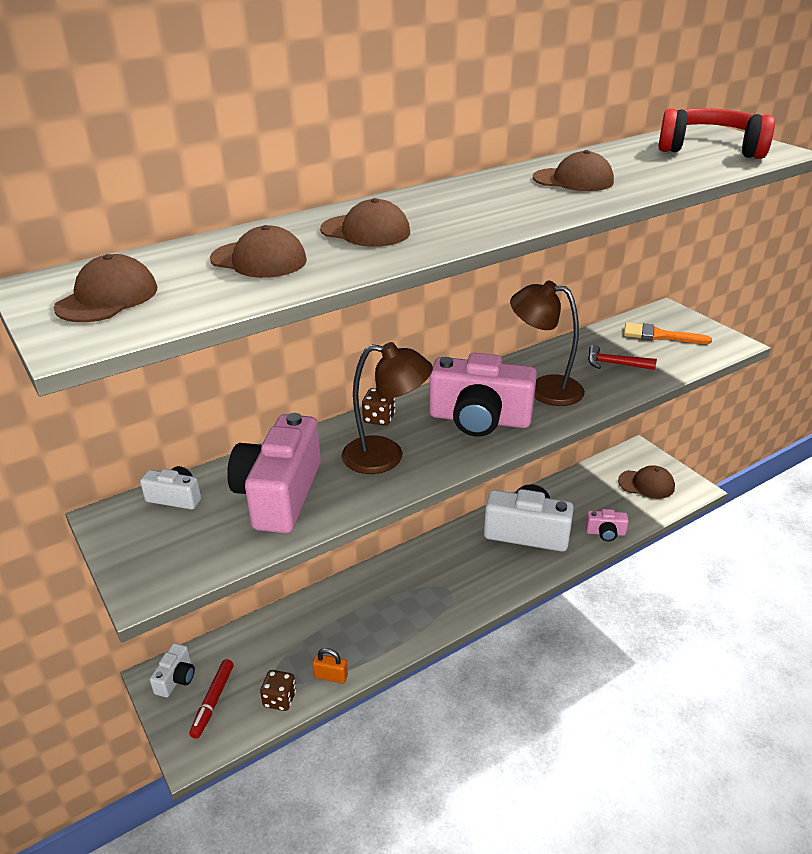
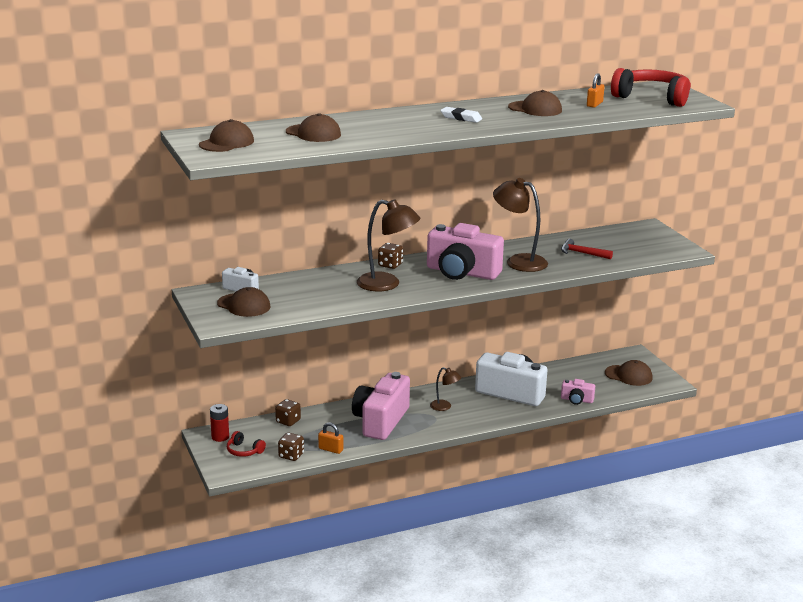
camera: 10 degrees right, 10 degrees down
white camera [150,643,195,697] -> red battery [210,404,229,442]
red marker [189,659,234,739] -> red headphones [227,431,266,457]
pink camera [227,413,321,533] -> pink camera moved to [352,372,410,440]
brown cap [320,198,410,247] -> brown cap moved to [217,287,270,317]
orange brush [624,323,712,344] -> none
none -> brown dice [275,399,301,426]
none -> brown lamp [430,367,461,411]
none -> white eraser [441,107,482,123]
none -> orange padlock [587,73,605,107]

